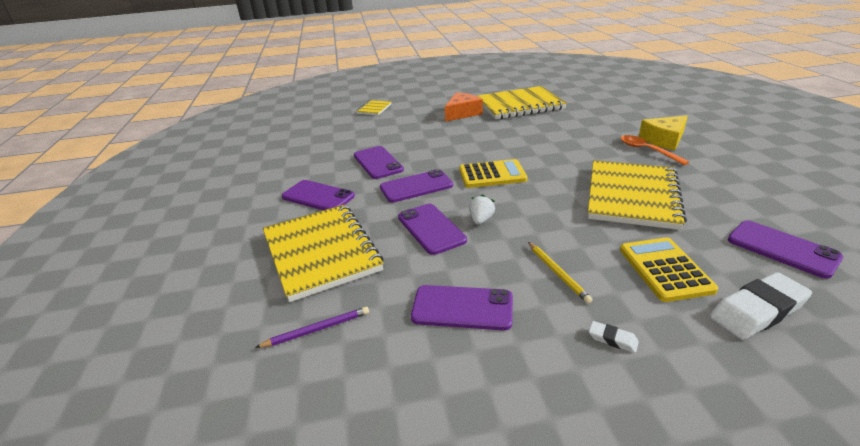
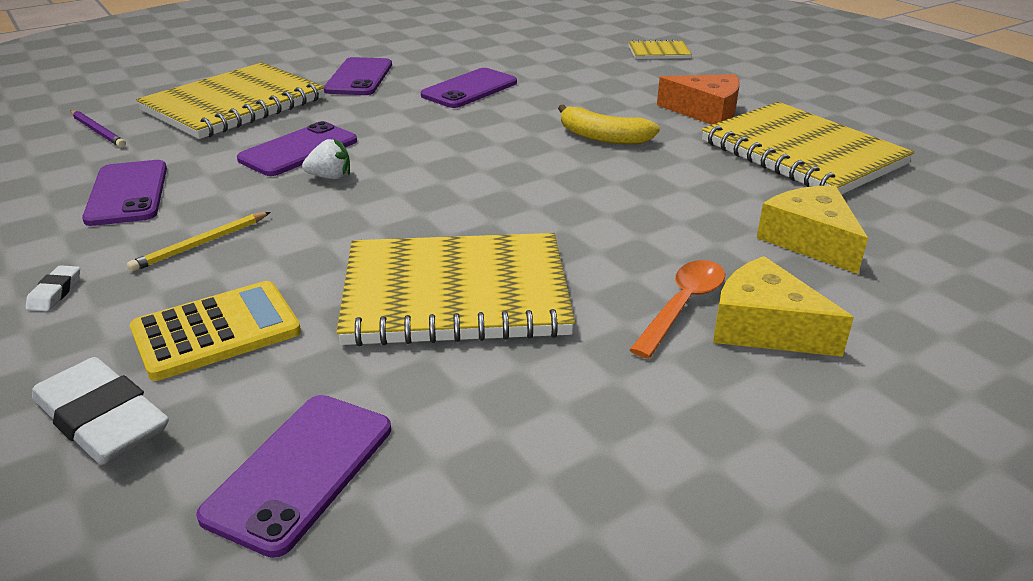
camera: 65 degrees right, 0 degrees up
purple phone [380,169,453,203] -> none
yellow calculator [459,159,527,188] -> none
none -> yellow banana [558,104,660,145]
none -> yellow cheese [757,185,868,274]

